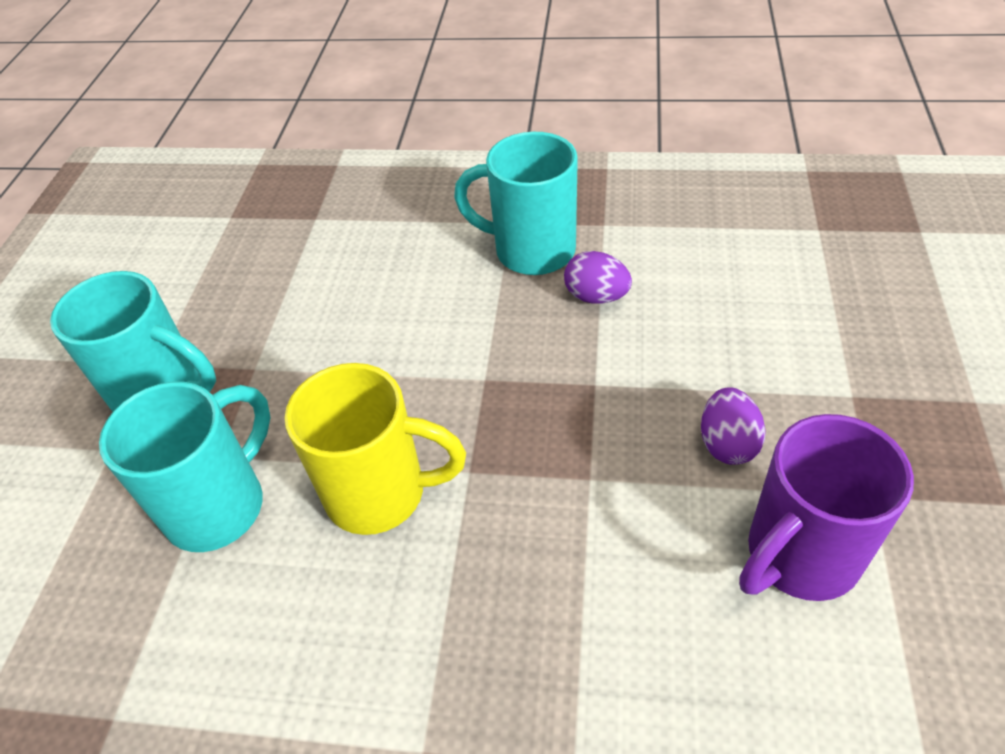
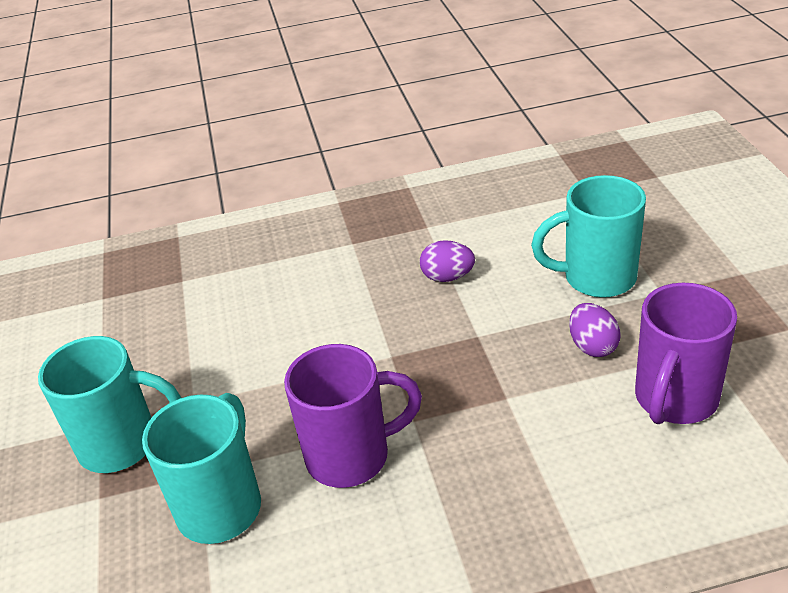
camera: 20 degrees left, 10 degrees down
yellow mug [285,363,466,535] -> purple mug [284,344,422,488]
turquoise mug [454,132,578,275] -> turquoise mug moved to [531,175,646,298]

